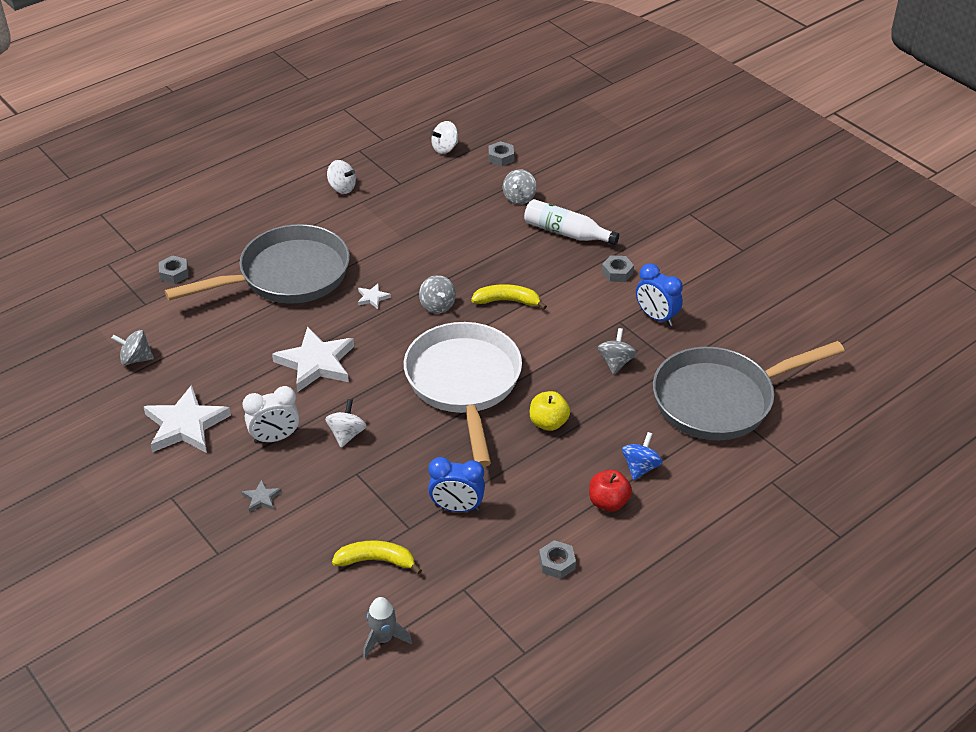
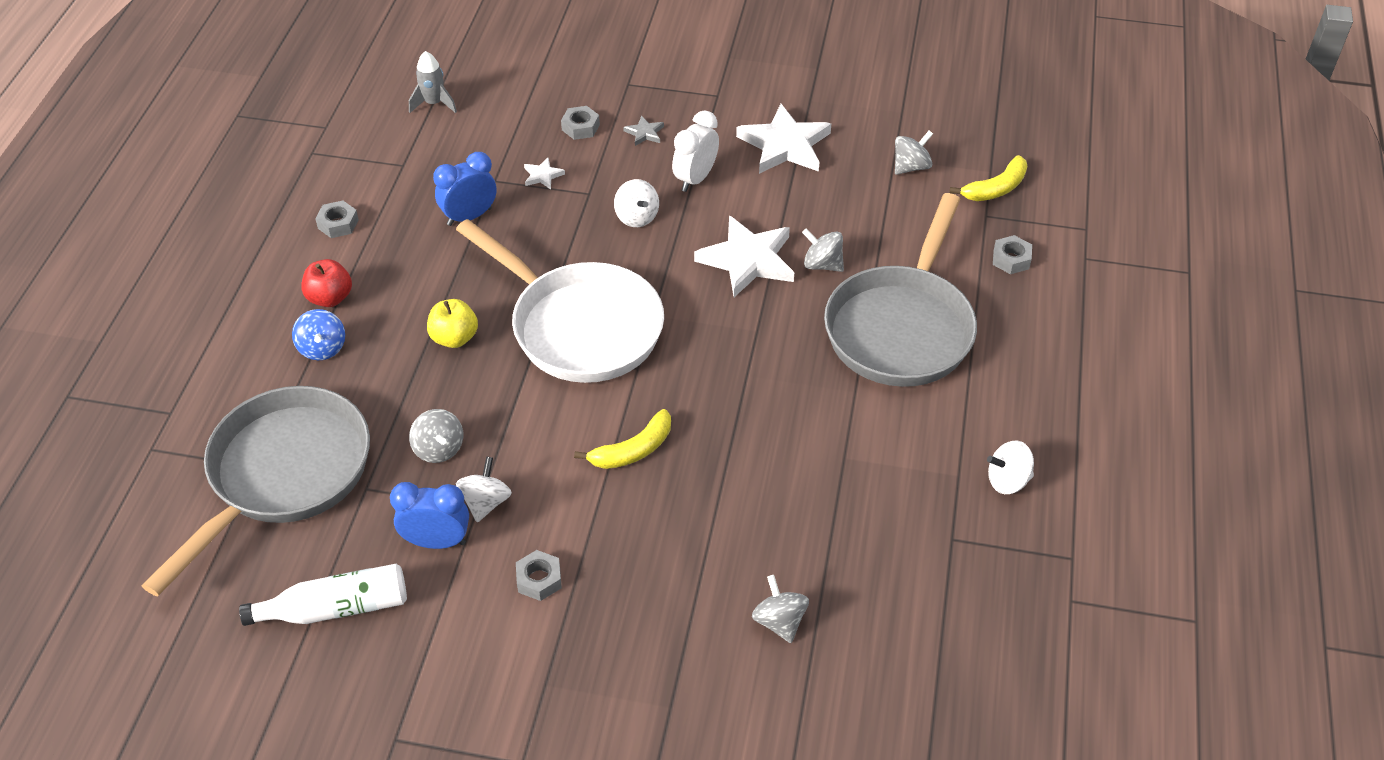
camera: 140 degrees right, 5 degrees up
yellow banana [332,540,422,574] -> yellow banana moved to [949,155,1027,201]
white star [358,284,391,309] -> white star moved to [524,157,565,189]
grey spinning top [419,275,456,313] -> grey spinning top moved to [802,228,844,272]
white spinning top [430,121,458,154] -> white spinning top moved to [456,457,512,522]
grey nut [488,141,514,166] -> grey nut moved to [561,106,600,140]
white bottle [524,199,619,245] -> white bottle moved to [239,564,407,626]

